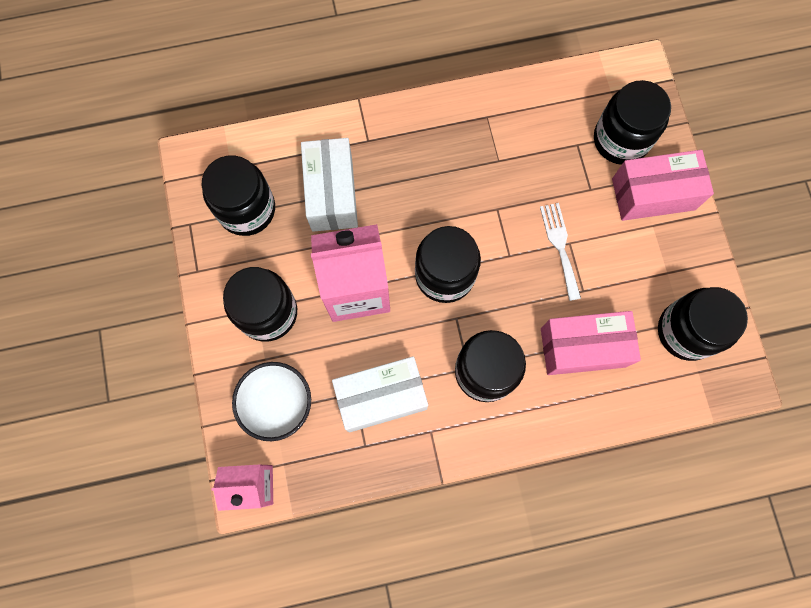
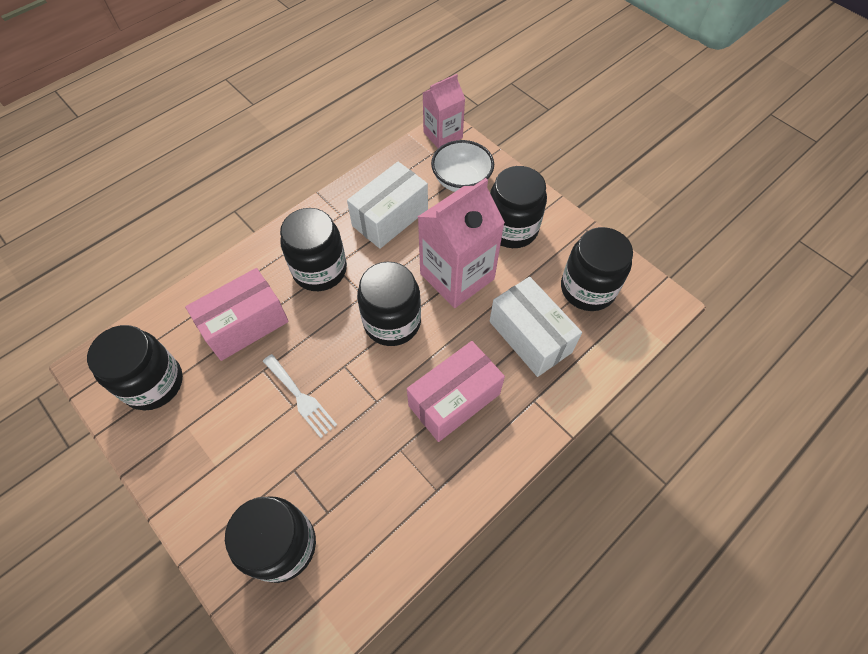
camera: 150 degrees right, 15 degrees down
pink box [612,150,714,221] -> pink box moved to [407,341,505,442]

